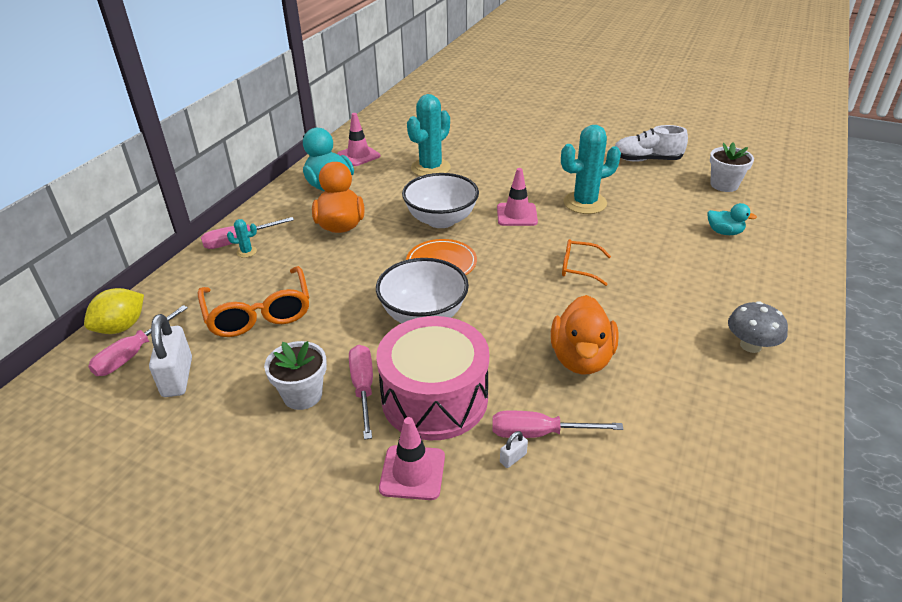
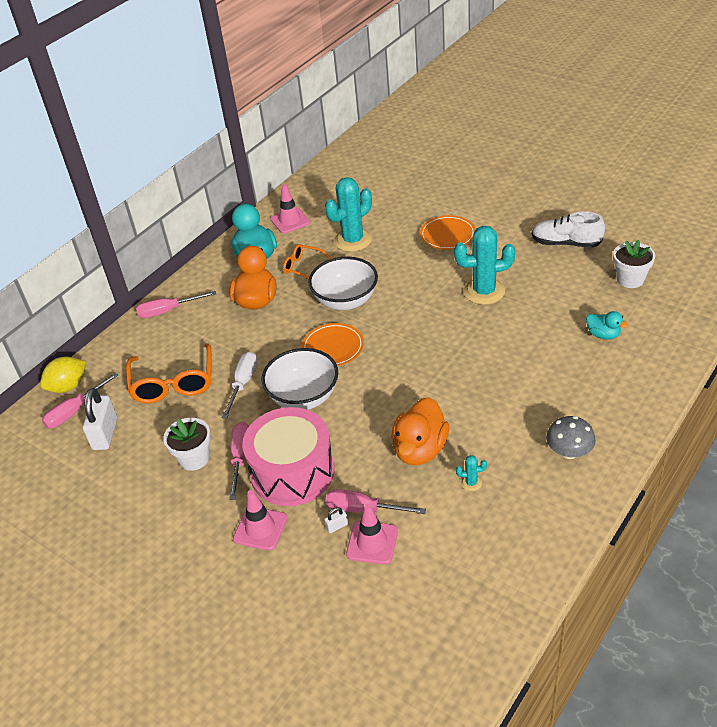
camera: 15 degrees right, 5 degrees up
turquoise cactus [227,219,257,258] -> turquoise cactus moved to [456,455,487,491]
pink traffic cone [497,168,538,226] -> pink traffic cone moved to [346,504,398,564]
orange glasses [562,239,611,286] -> orange glasses moved to [283,244,331,279]
none -> white screwdriver [221,351,257,419]
none -> orange plate [420,215,476,250]

